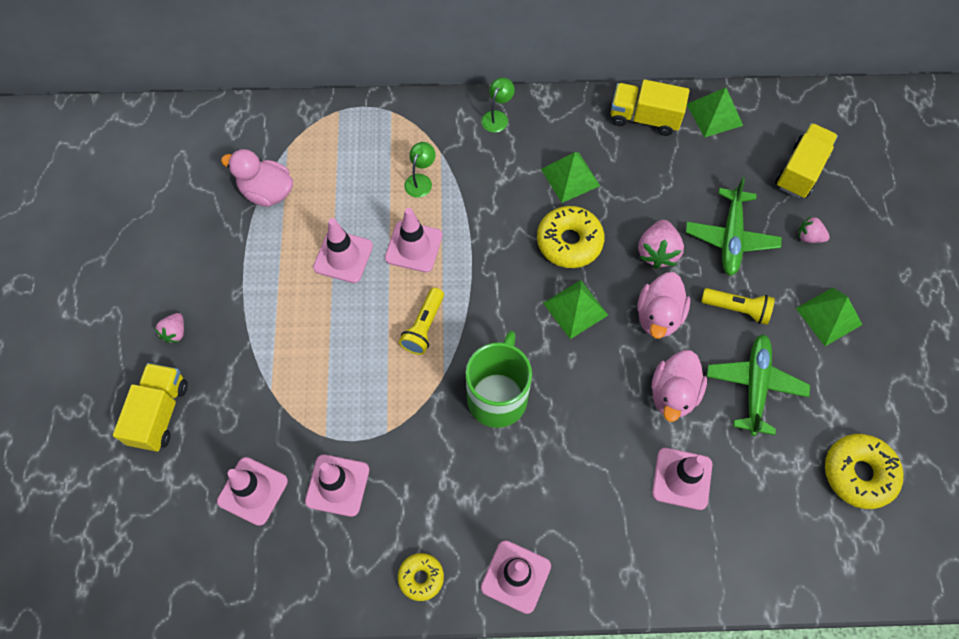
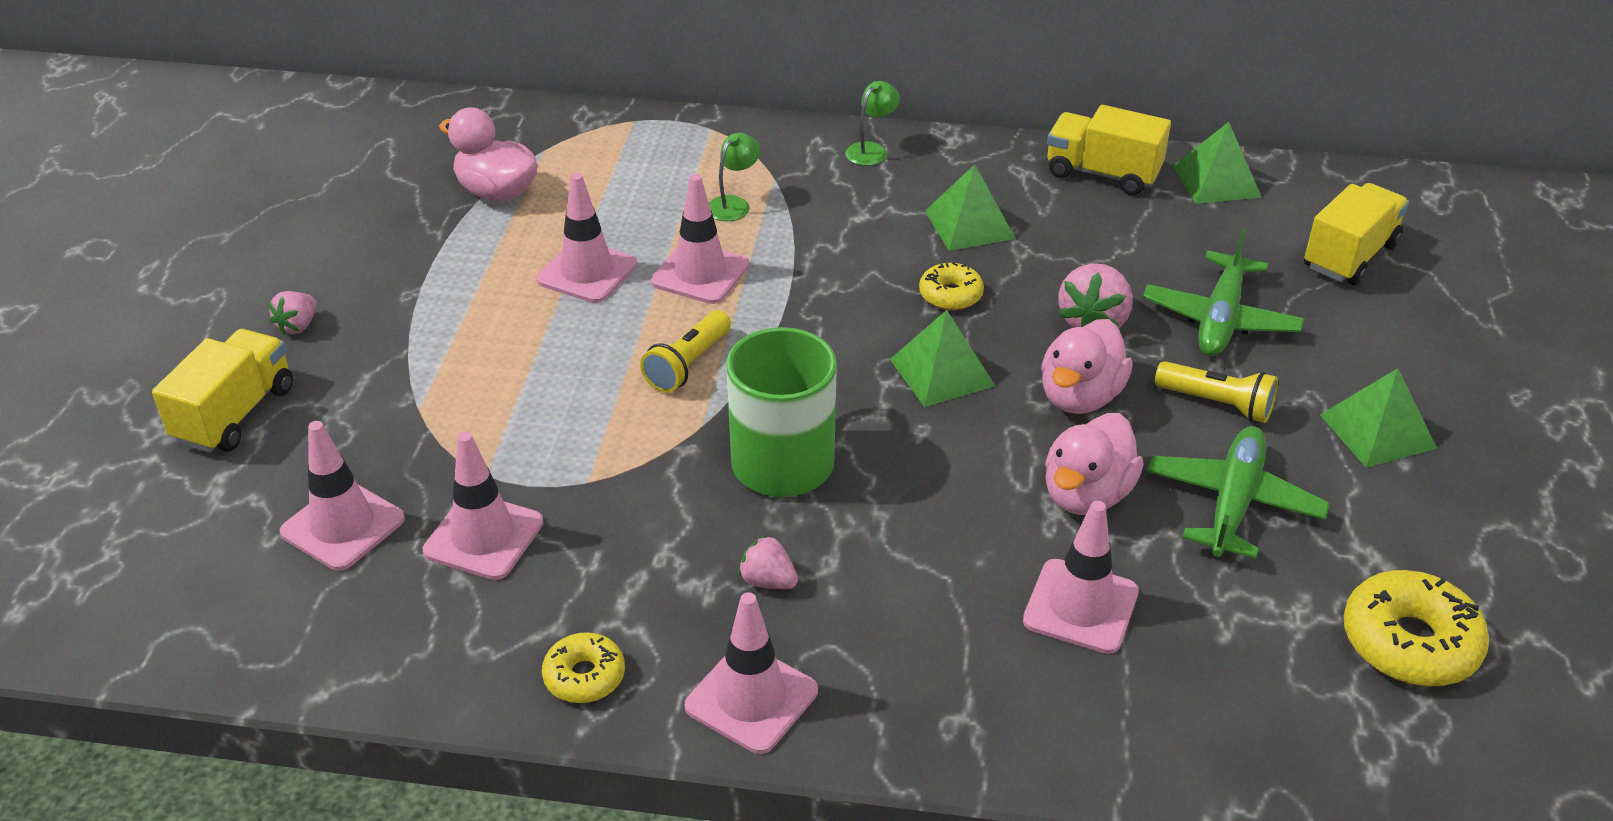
camera: 10 degrees right, 25 degrees down
yellow donut [537,206,604,268] -> yellow donut [919,262,984,310], size x0.59
pink strawberry [798,216,830,243] -> pink strawberry moved to [738,535,798,589]

